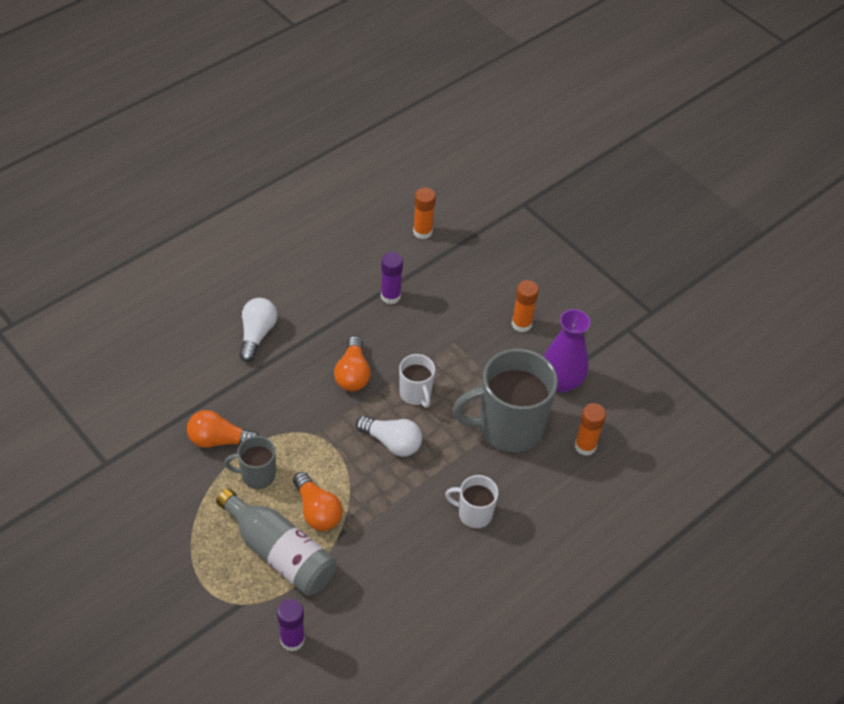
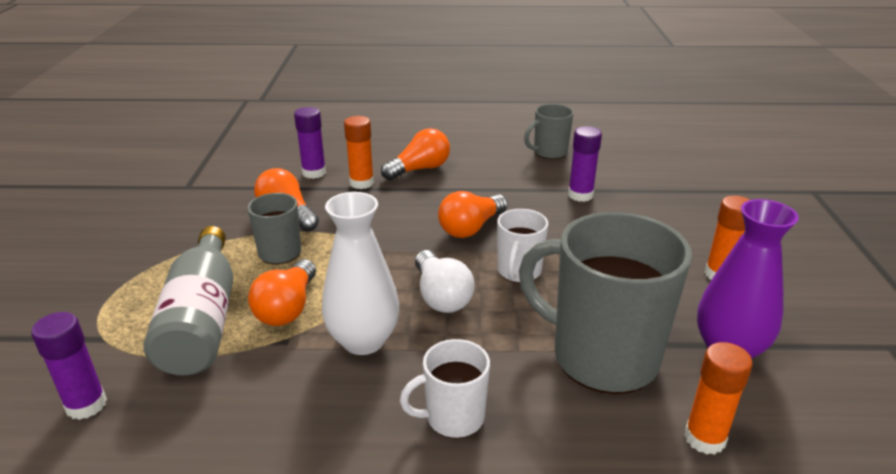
camera: 45 degrees right, 20 degrees down
white light bulb [239,298,277,362] -> orange light bulb [381,128,450,180]
orange glue stick [413,187,436,239] -> orange glue stick moved to [344,116,374,189]
white mug [445,475,499,529] -> white mug turned 75 degrees counterclockwise [400,339,490,439]
none -> purple glue stick [294,107,326,179]
none -> white vase [322,192,399,355]
none -> grey mug [524,104,574,159]

